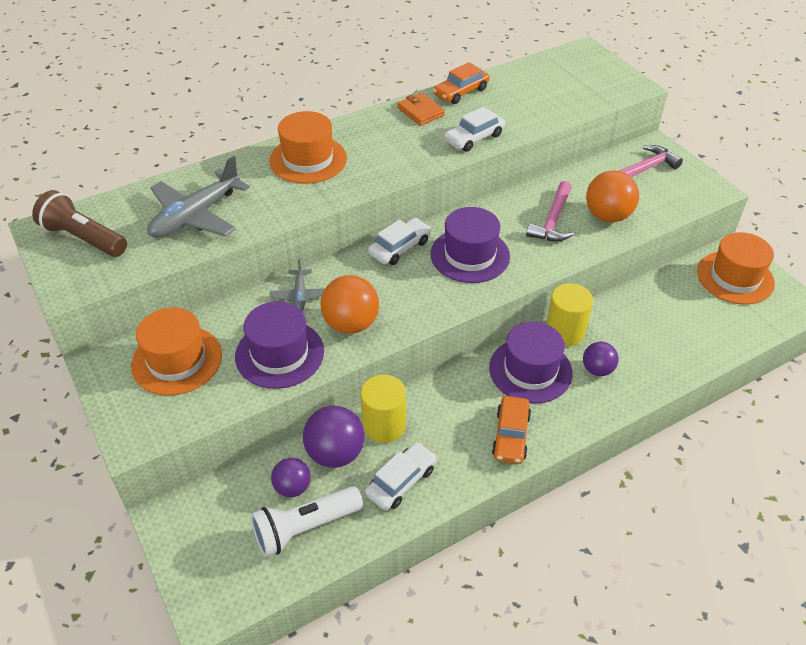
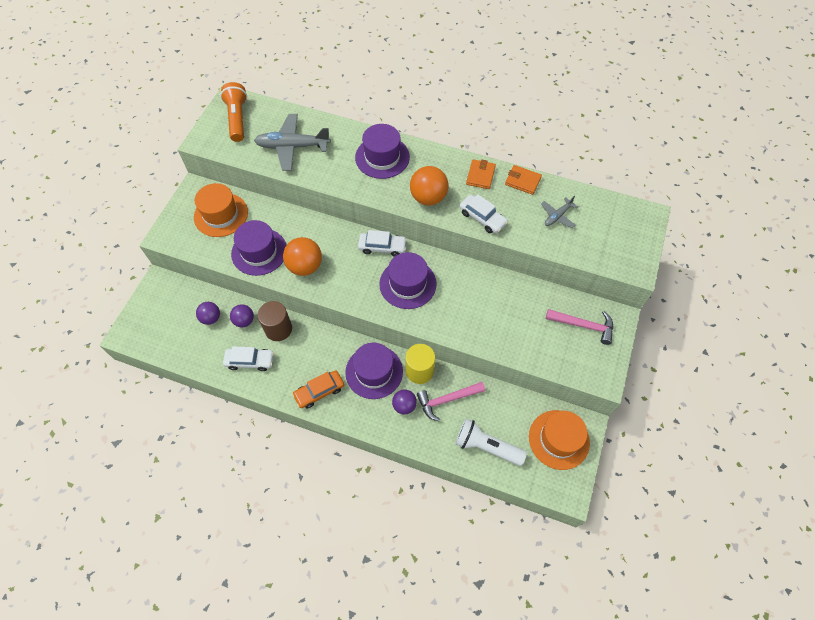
camera: 50 degrees right, 15 degrees up
brown flashlight [32,190,127,257] -> orange flashlight [220,82,247,142]
white flashlight [250,486,363,557] -> white flashlight moved to [455,418,527,466]
orange hat [269,111,347,184] -> purple hat [355,124,410,179]
grey plane [270,260,325,311] -> grey plane moved to [541,195,578,228]
purple ball [303,406,365,468] -> purple ball [230,304,254,328], size x0.62
yellow cylinder [361,375,406,443] -> brown cylinder [258,301,292,341]
orange car [433,62,490,104] -> orange wallet [505,165,542,195]
white car [444,106,505,152] -> white car turned 150 degrees counterclockwise [460,194,508,233]
pink hammer [526,181,574,241] -> pink hammer moved to [417,382,485,421]
orange ball [586,170,639,222] -> orange ball moved to [410,166,449,205]

